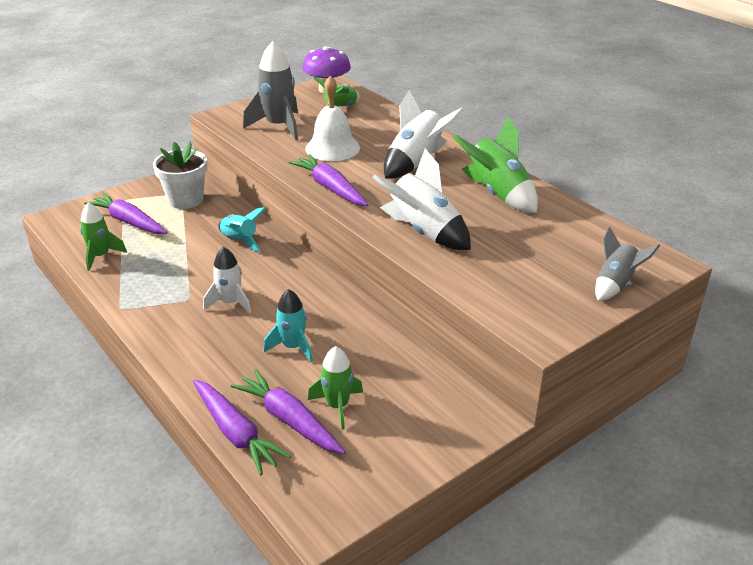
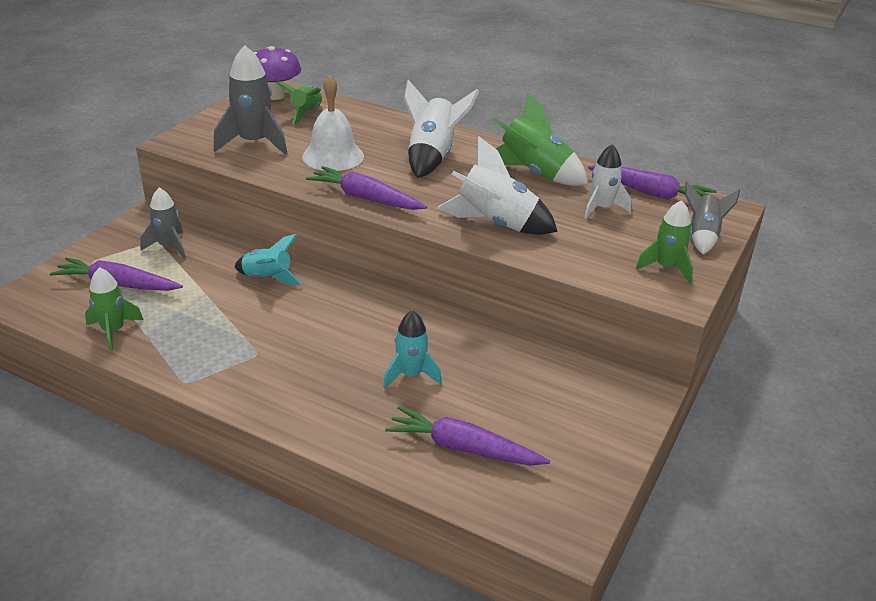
camera: 25 degrees left, 0 degrees up
white flower pot [153,142,207,209] -> grey rocket [140,187,186,258]
purple carrot [193,379,291,475] -> purple carrot moved to [588,165,717,200]
white rocket [203,247,251,314] -> white rocket moved to [584,144,632,219]
green rocket [308,346,363,430] -> green rocket moved to [636,200,693,284]

